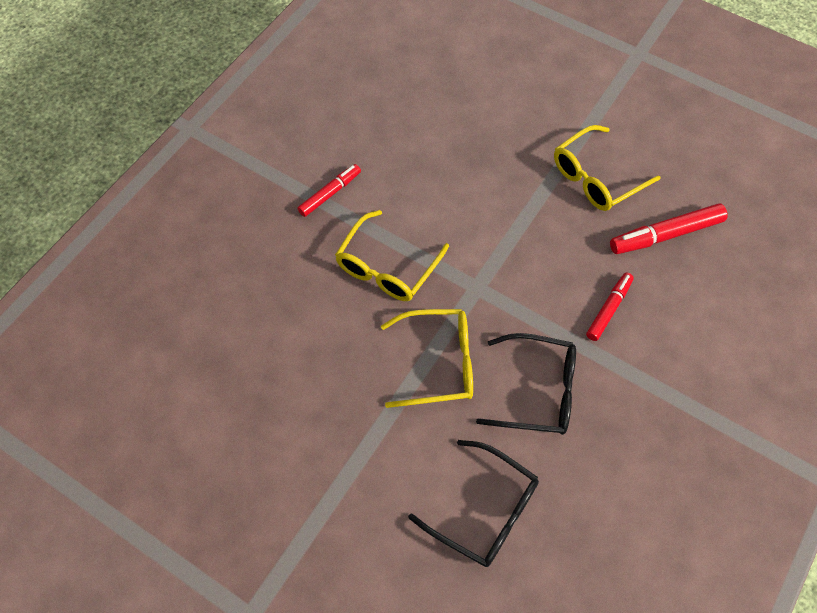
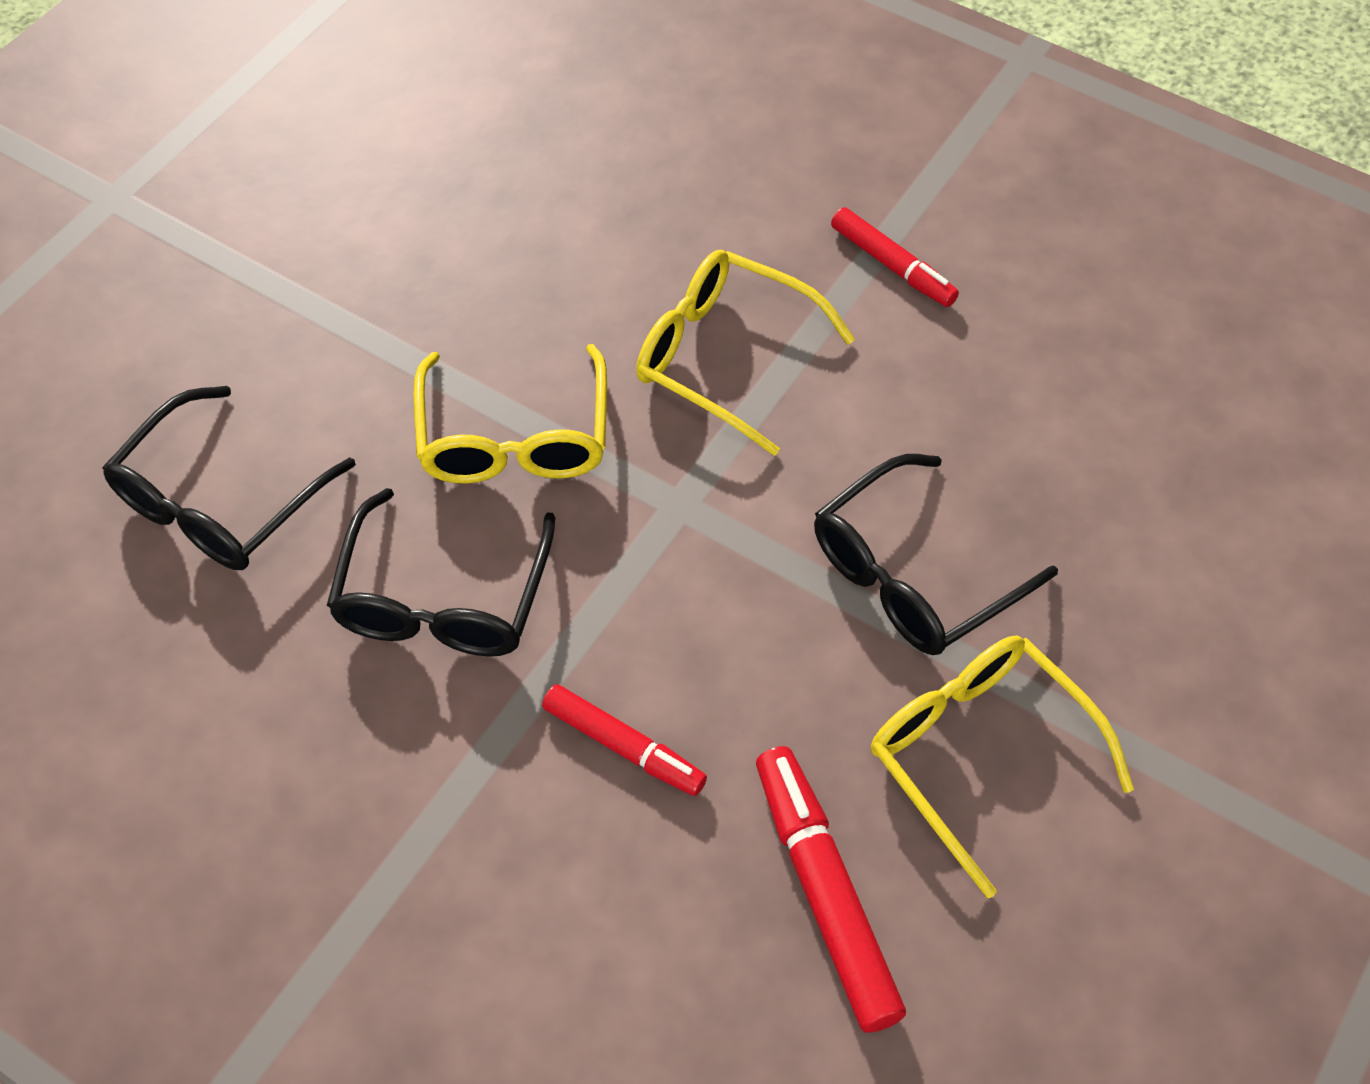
camera: 90 degrees right, 5 degrees down
none -> black glasses [814,454,1058,655]

